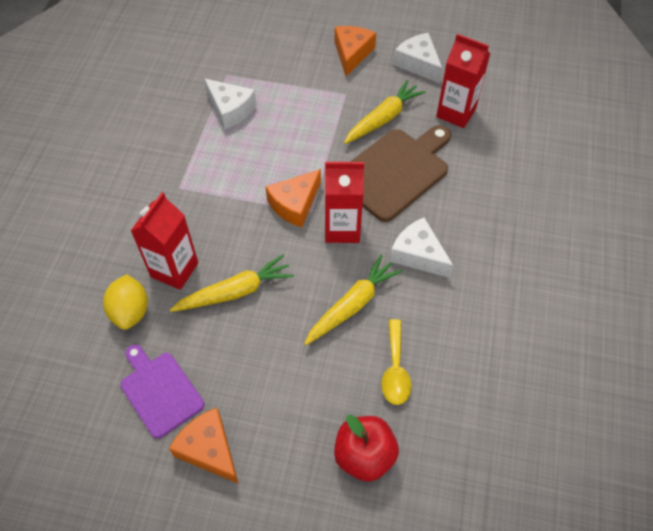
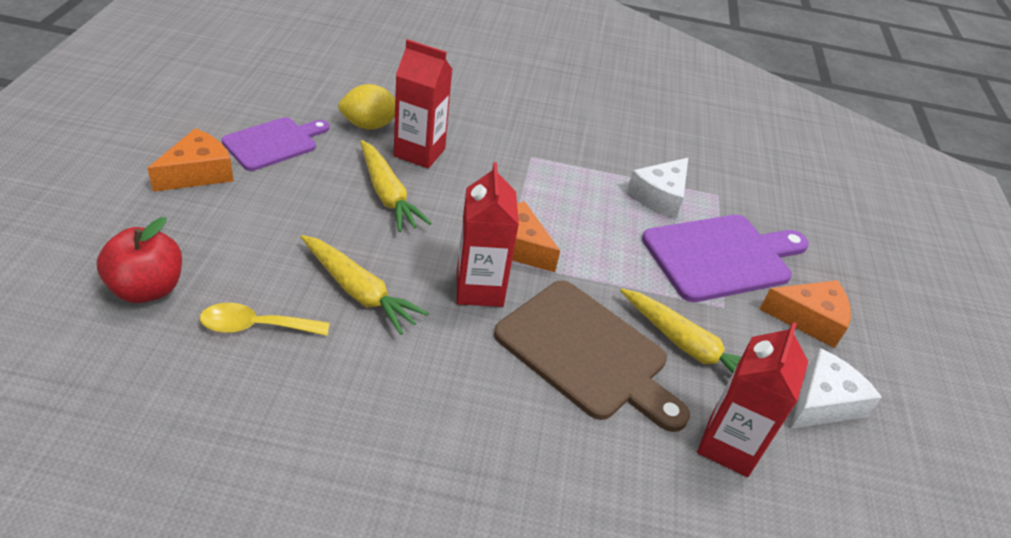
camera: 80 degrees right, 15 degrees down
white cheese [390,217,454,278] -> none
none -> purple cutting board [642,215,809,302]

